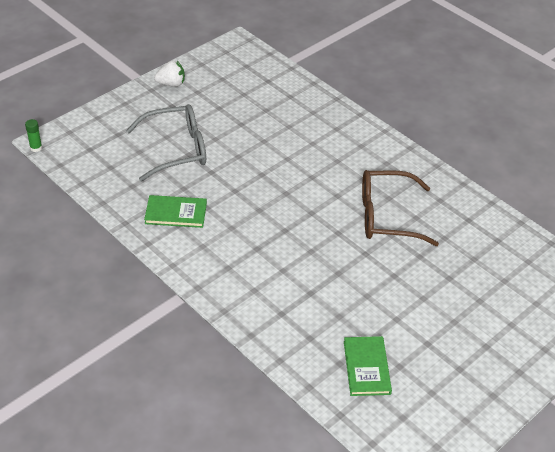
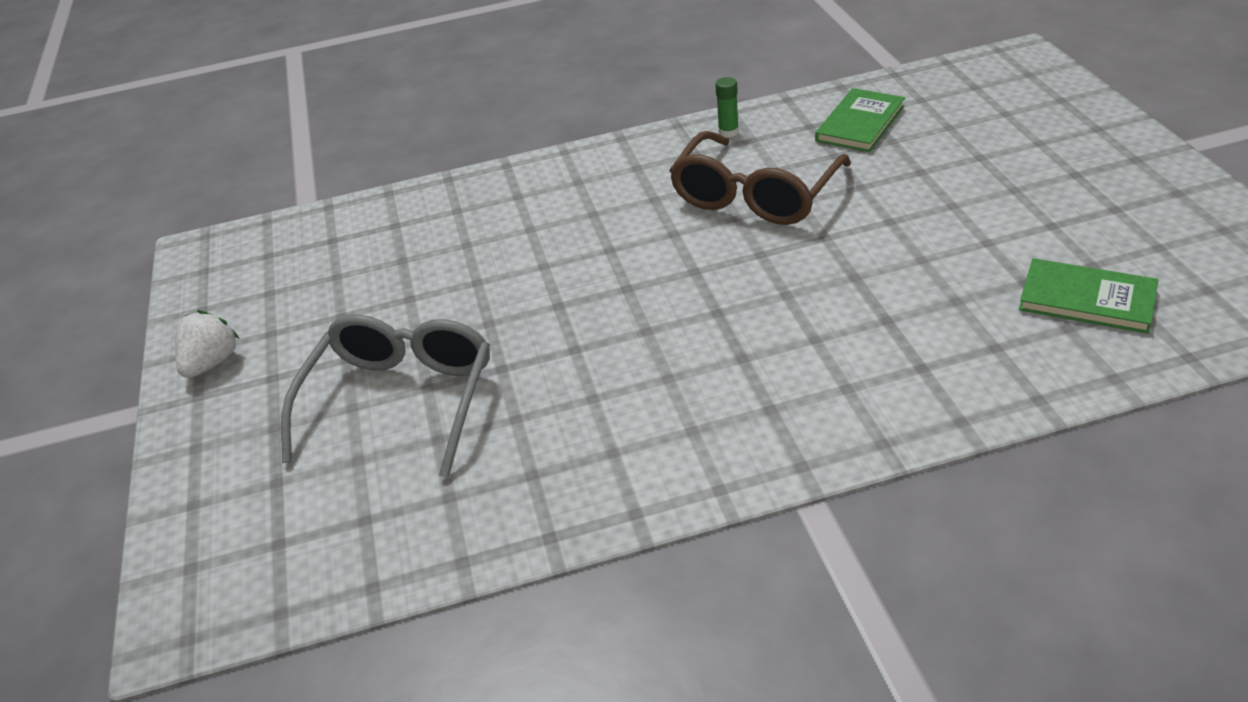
camera: 55 degrees left, 5 degrees down
green glue stick [25,119,42,152] -> green glue stick moved to [715,77,739,138]
green book [144,195,207,228] -> green book moved to [815,88,905,152]

